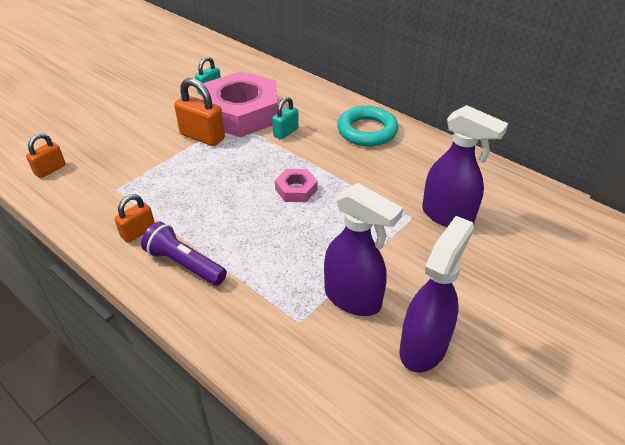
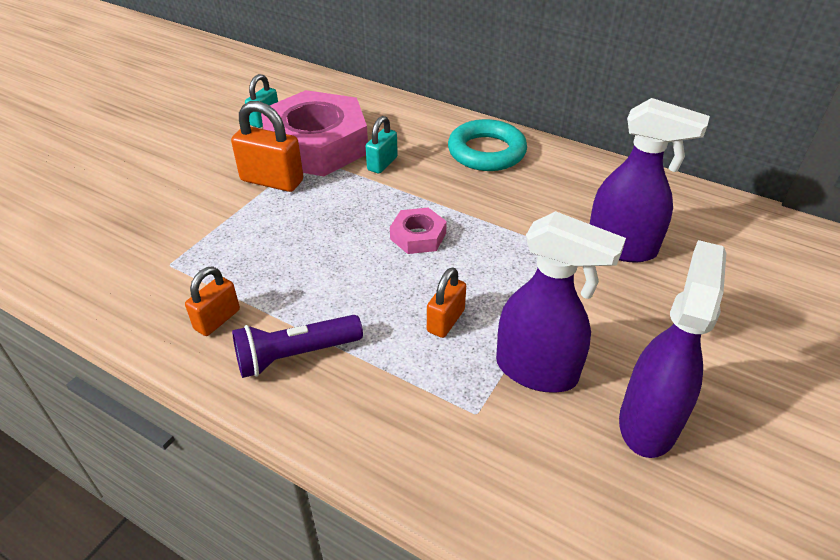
camera: 10 degrees left, 0 degrees up
orange padlock [26,133,66,178] -> orange padlock moved to [427,267,466,338]
purple flashlight [141,222,227,285] -> purple flashlight turned 45 degrees counterclockwise [232,315,363,378]

